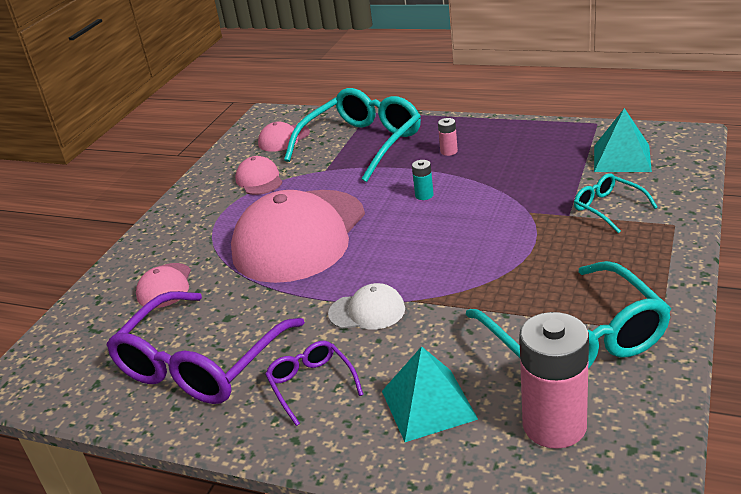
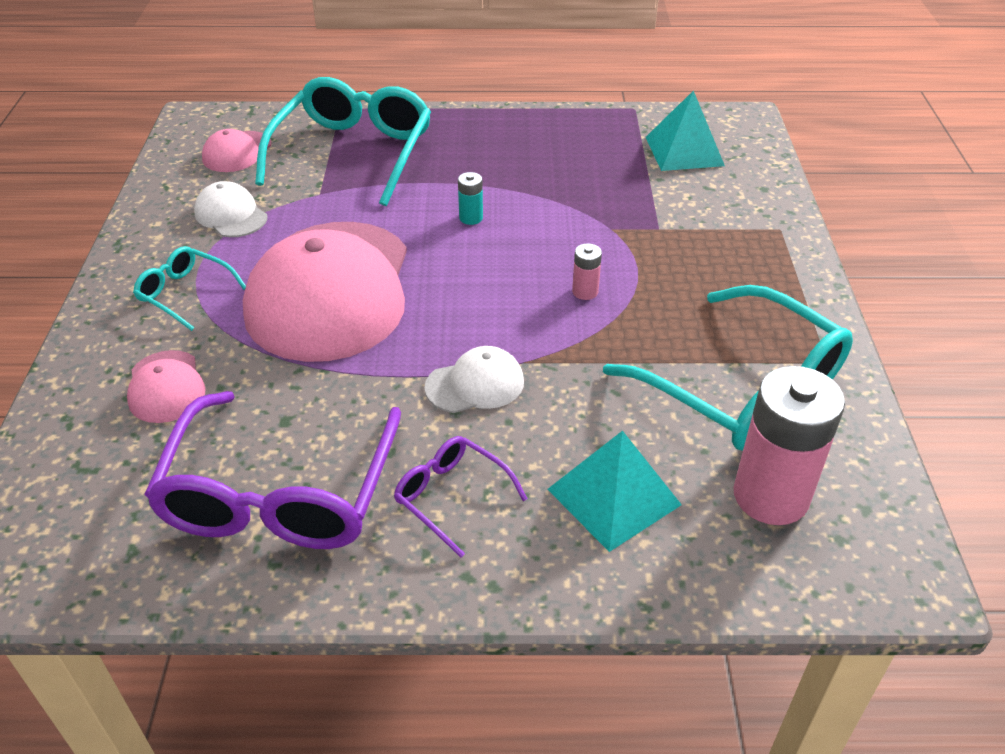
camera: 25 degrees left, 10 degrees up
pink cap [235,156,283,195] -> white cap [194,181,267,237]
pink battery [438,118,458,156] -> pink battery moved to [572,243,602,300]
turquoise glasses [574,173,658,233] -> turquoise glasses moved to [133,246,246,331]

